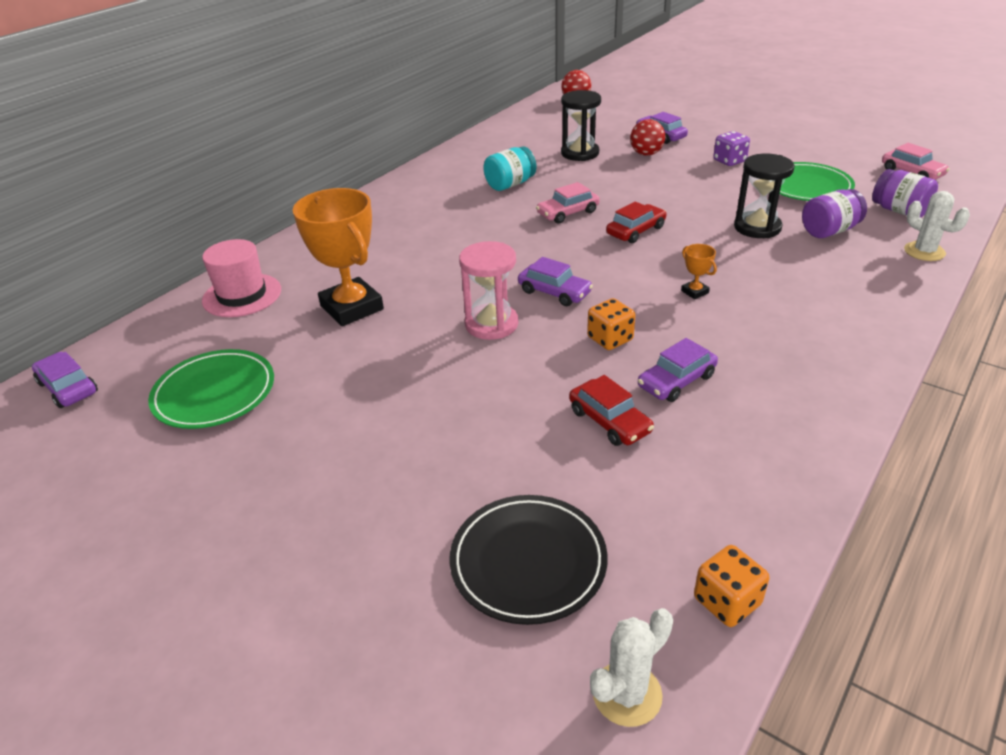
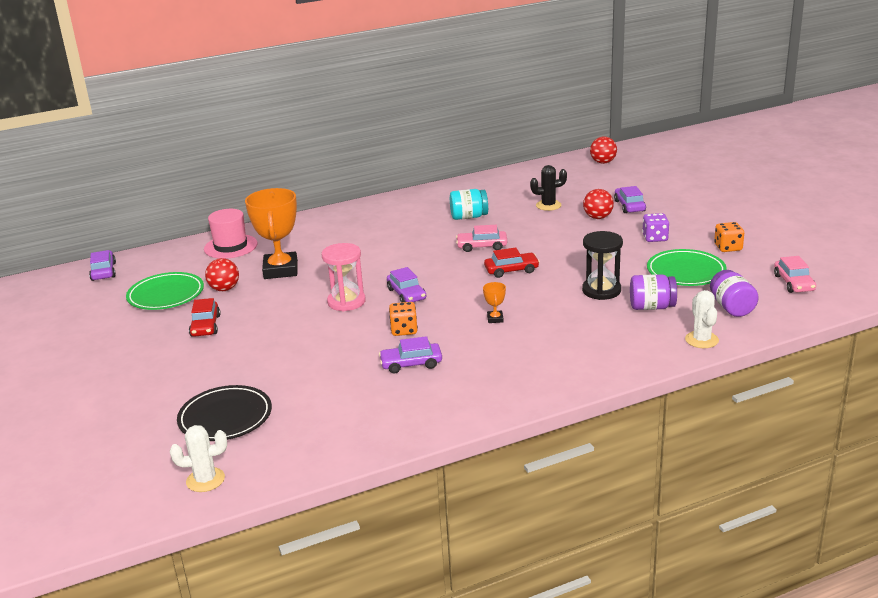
camera: 30 degrees right, 10 degrees down
black hourglass [561,90,601,161] -> black cactus [530,165,567,211]
red car [569,375,654,446] -> red car moved to [189,298,221,337]
orange dice [694,545,769,627] -> orange dice moved to [714,222,744,252]
none -> red ball [205,258,239,291]

